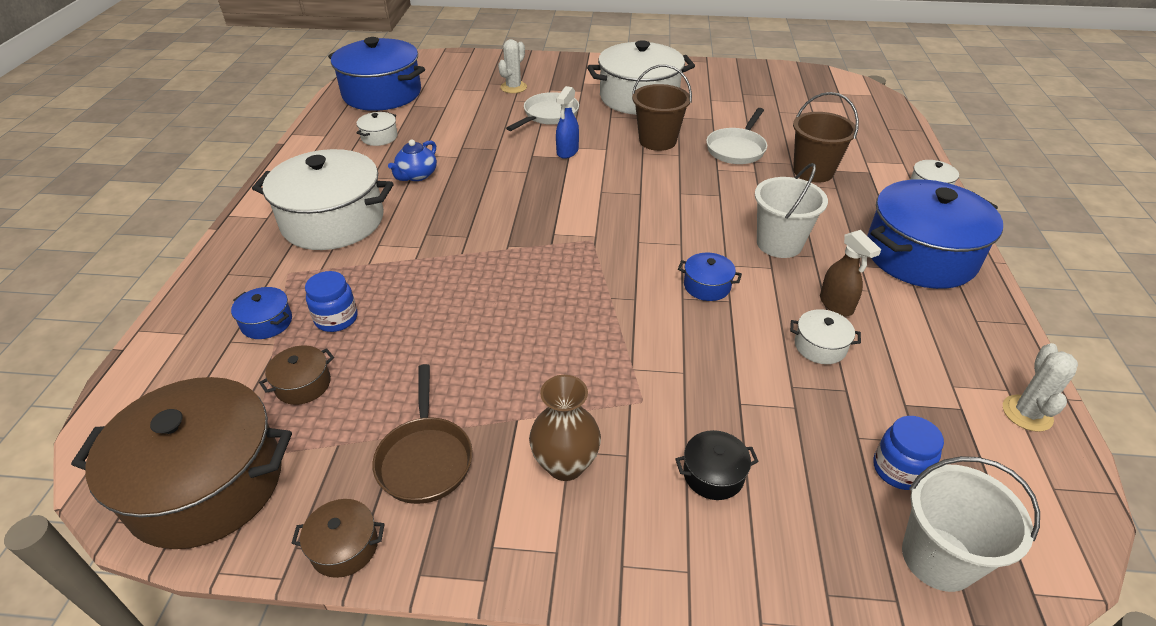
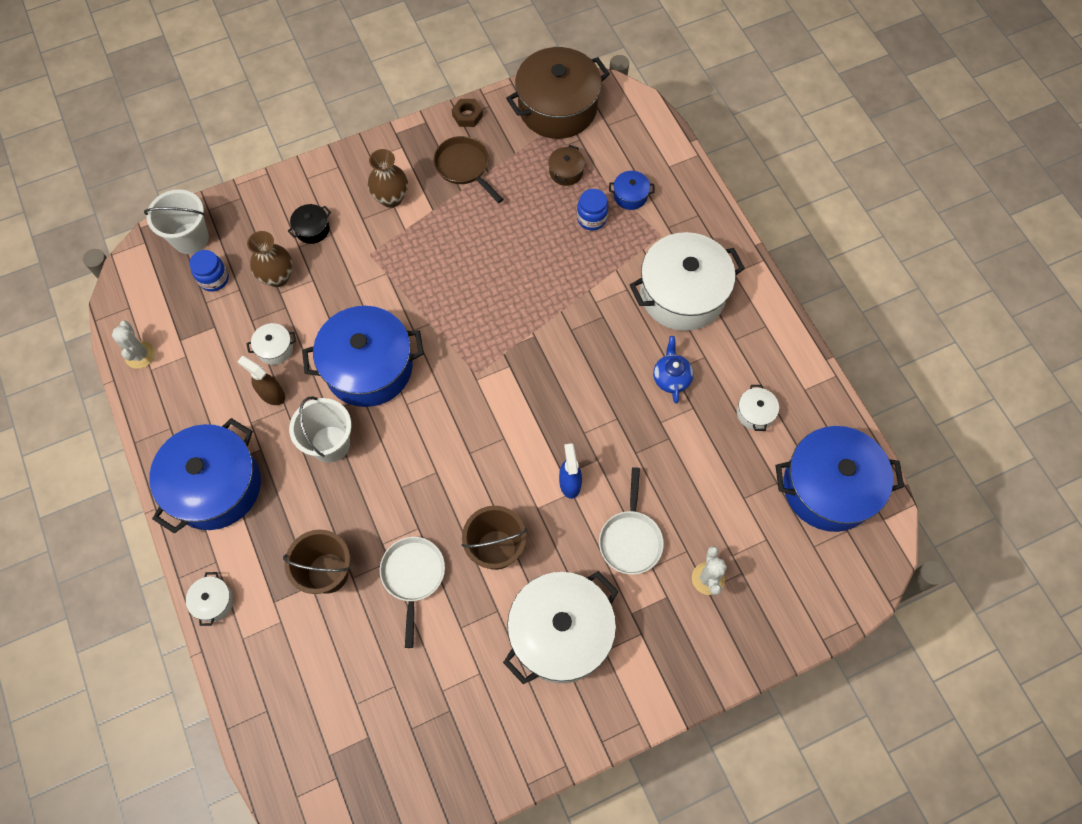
camera: 150 degrees right, 25 degrees up
brown pot [292,499,385,578] -> brown nut [452,99,483,127]
blue pot [678,253,742,301] -> blue pot [302,306,424,407], size x2.39
none -> brown vase [247,231,293,287]

